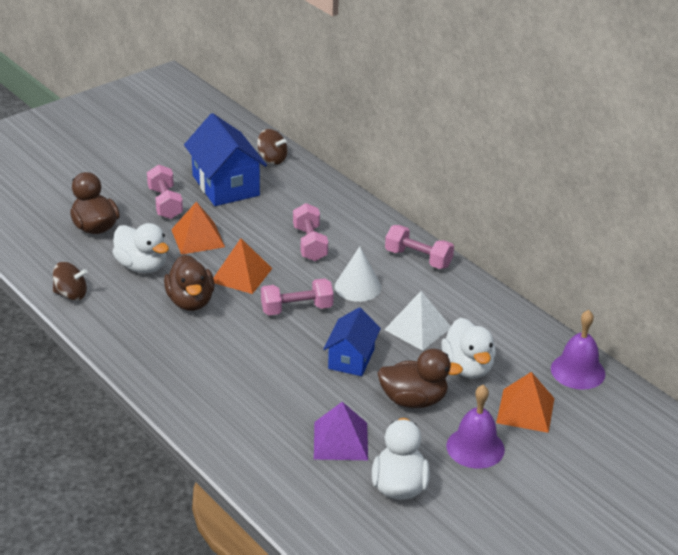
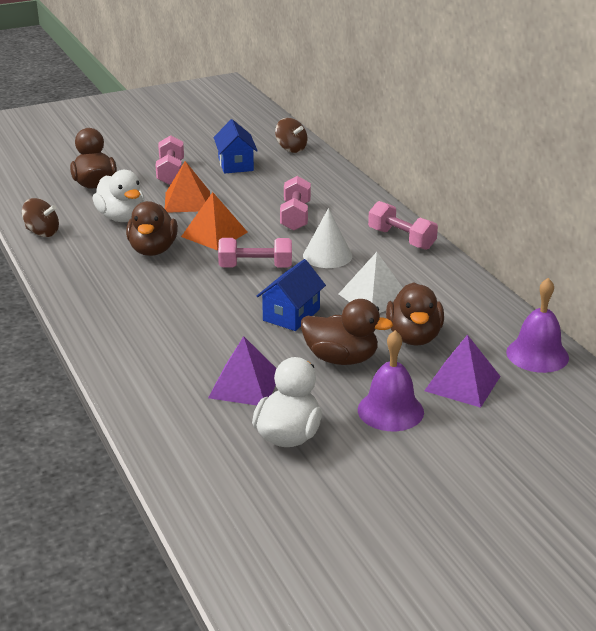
camera: 15 degrees right, 5 degrees down
blue house [184,113,267,206] -> blue house [214,119,258,174], size x0.62
white duck [441,318,496,378] -> brown duck [386,282,444,346]
orange pyramid [496,372,555,433] -> purple pyramid [424,335,501,408]

